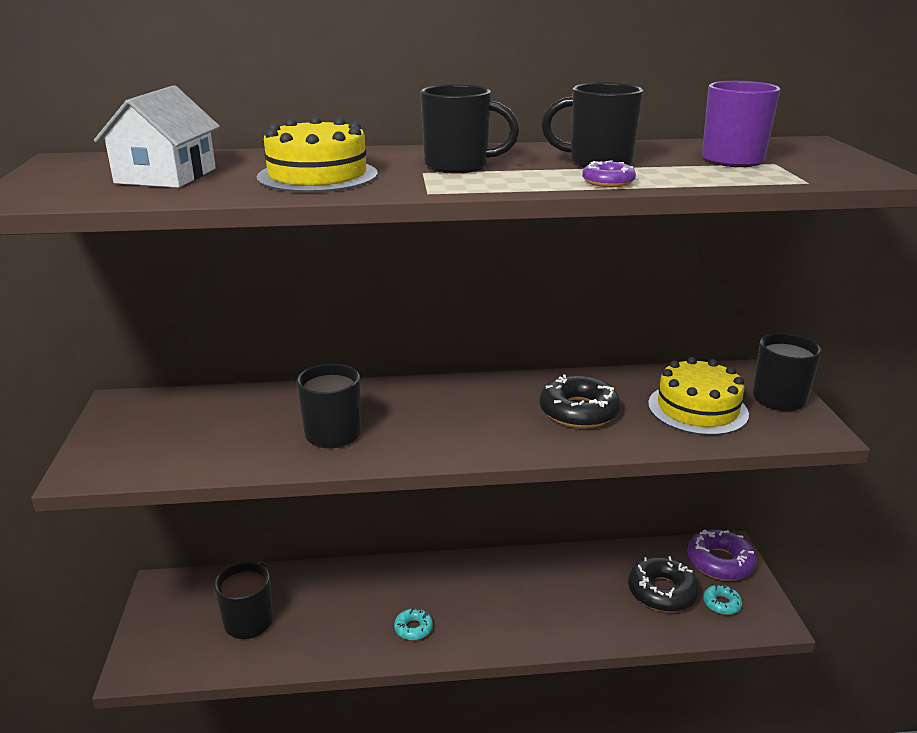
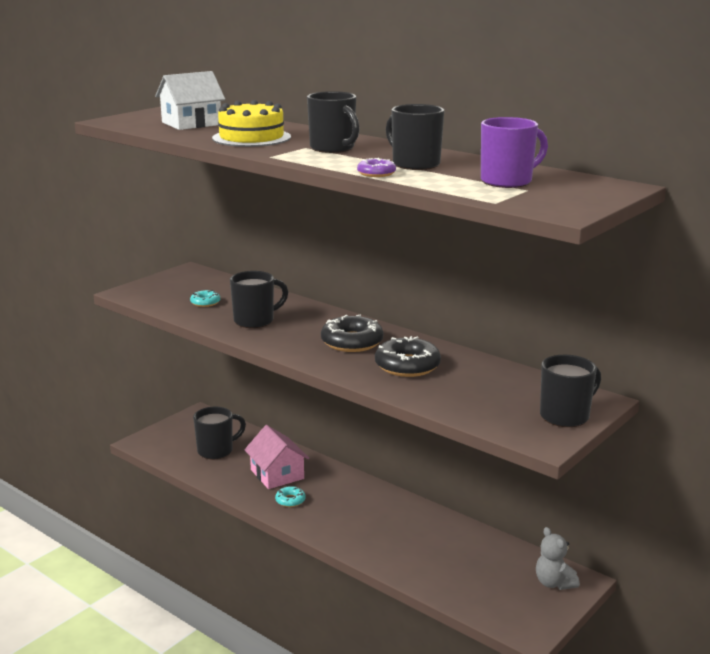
camera: 45 degrees right, 5 degrees down
black donut [628,556,700,612] -> black donut moved to [321,315,383,352]
yellow cake [648,357,749,436] -> none
purple donut [687,529,757,581] -> grey teddy bear [536,527,580,590]
turquoise donut [703,584,742,615] -> turquoise donut moved to [190,290,220,307]
none -> pink house [244,425,309,489]

